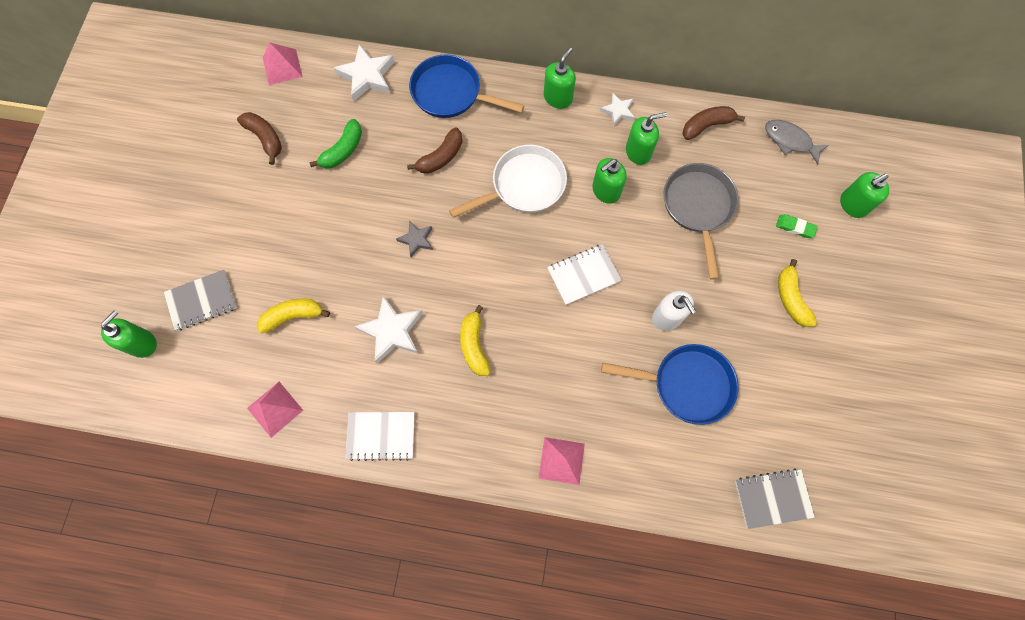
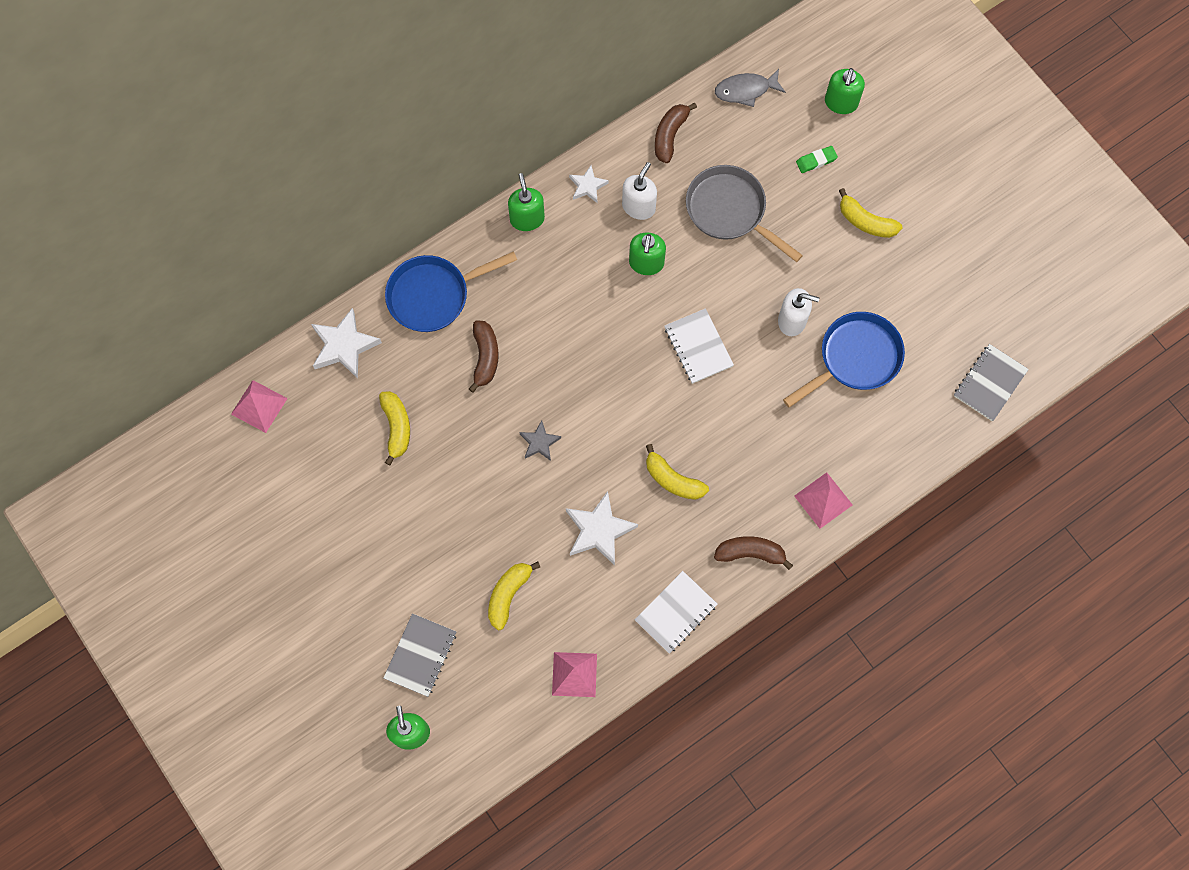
camera: 45 degrees left, 0 degrees up
brown banana [237,112,282,165] -> brown banana moved to [714,536,793,570]
green banana [309,119,362,168] -> yellow banana [379,391,410,465]
white pan [449,145,567,218] -> none
white notebook [547,244,622,305] -> white notebook turned 45 degrees counterclockwise [664,308,734,384]
green soap dispenser [626,112,667,165] -> white soap dispenser [622,162,657,220]

